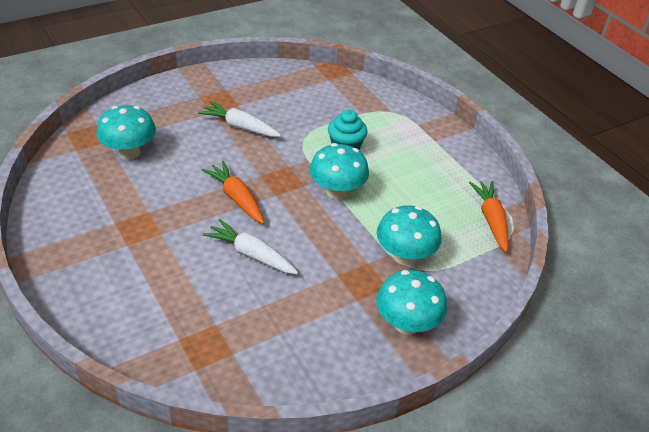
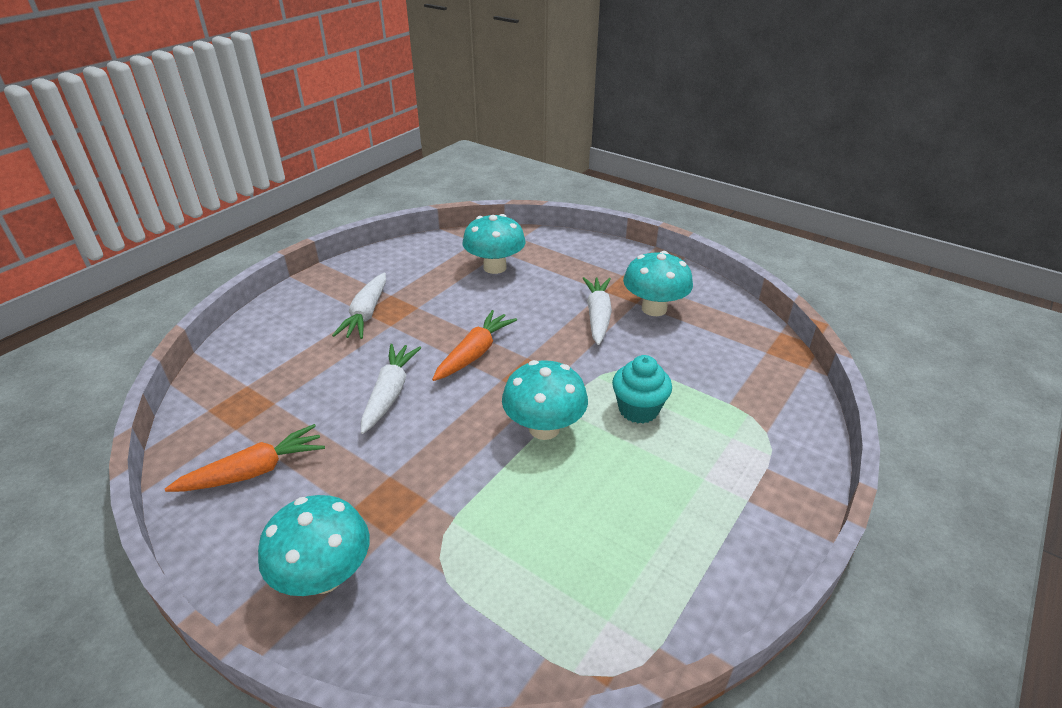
camera: 70 degrees right, 5 degrees down
turquoise mushroom [377,205,442,265] -> turquoise mushroom moved to [623,251,693,316]
orange carrot [469,181,509,252] -> orange carrot moved to [165,424,325,492]
none -> white carrot [332,273,386,339]

